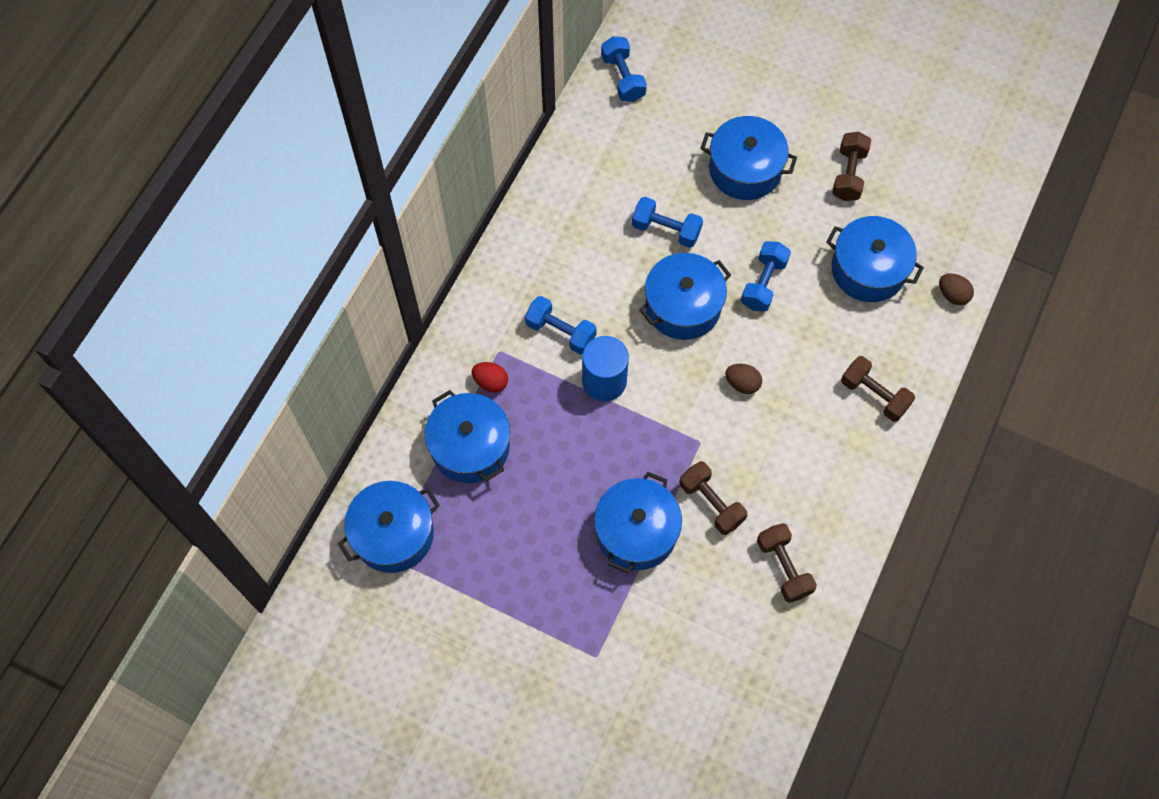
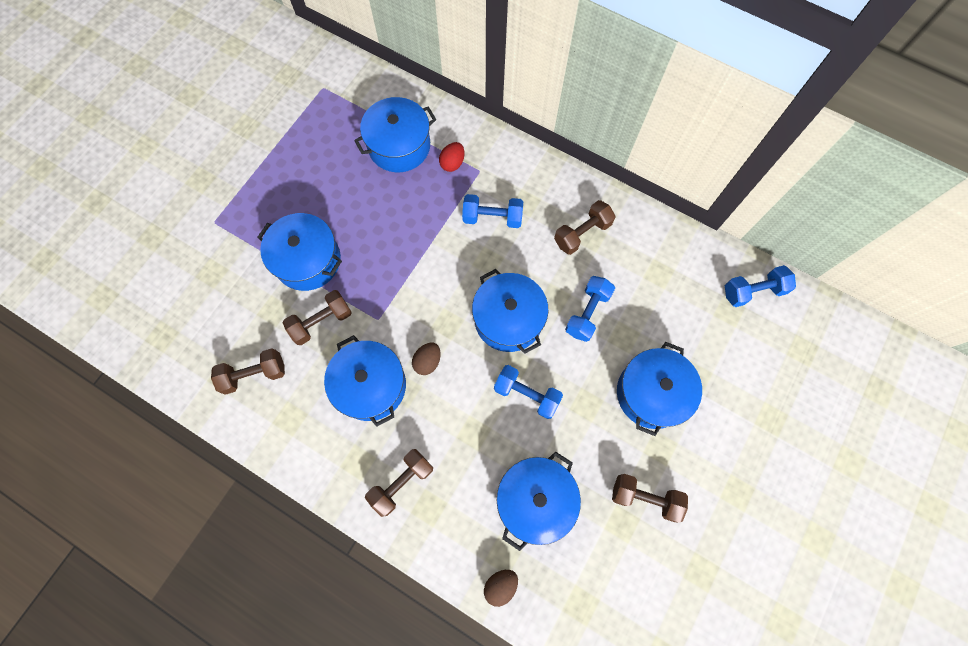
camera: 95 degrees right, 5 degrees up
blue pot [338,481,440,573] -> blue pot moved to [324,335,406,427]
blue dumbbell [525,296,597,355] -> blue dumbbell turned 60 degrees clockwise [462,194,523,228]
blue cylinder [582,336,629,401] -> none
none -> brown dumbbell [554,200,616,255]

